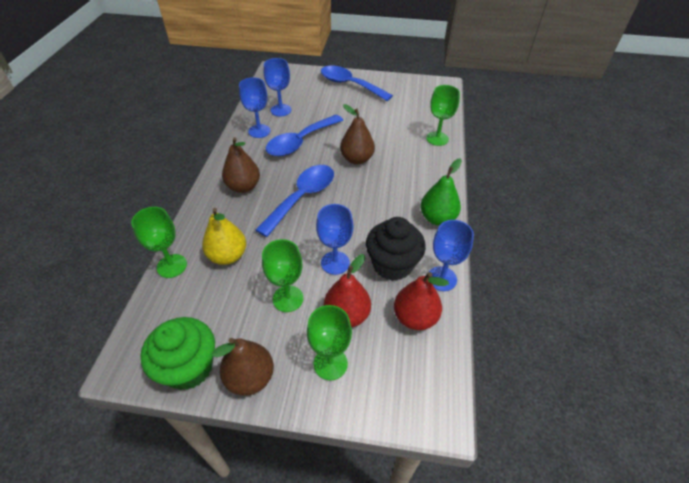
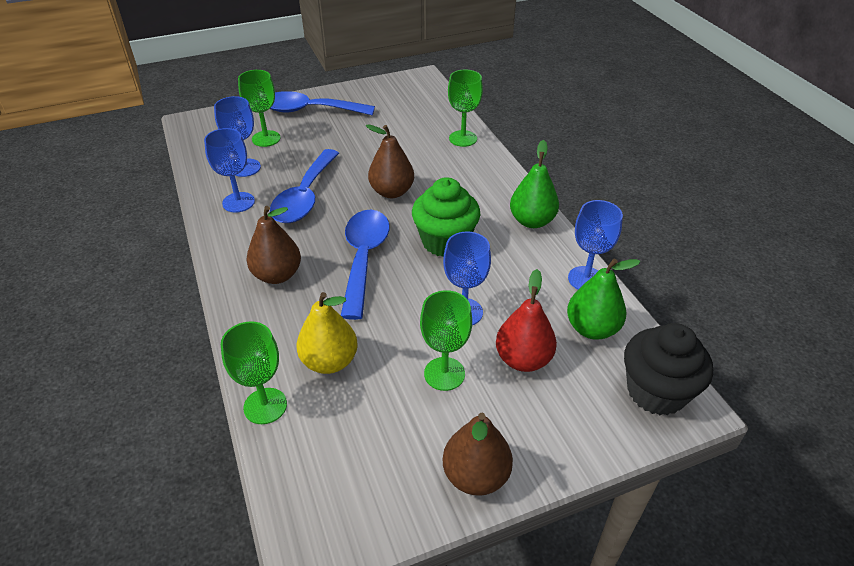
camera: 30 degrees left, 5 degrees down
green cupcake [140,317,215,390] -> green cupcake moved to [412,177,480,257]
green goblet [307,305,352,380] -> green goblet moved to [238,70,280,147]
black cupcake [366,217,426,281] -> black cupcake moved to [624,323,713,416]
red pear [394,272,449,330] -> green pear [567,258,641,340]

